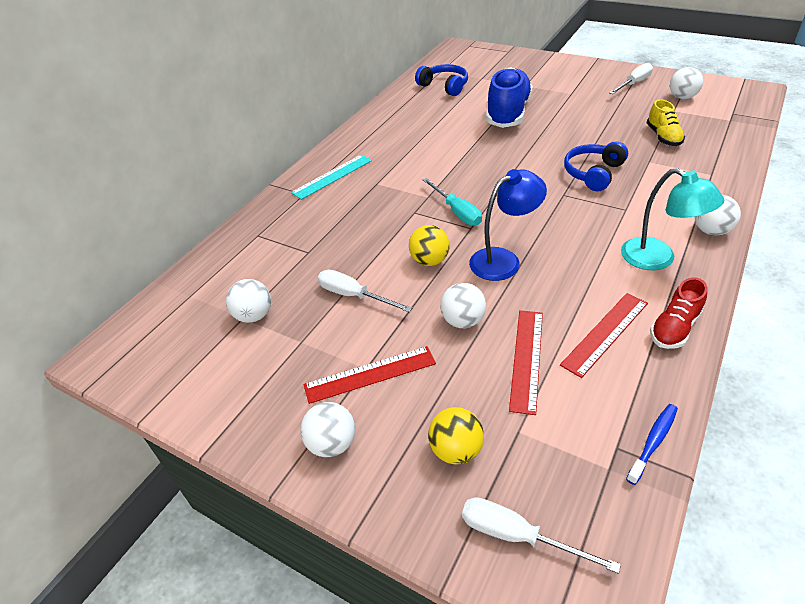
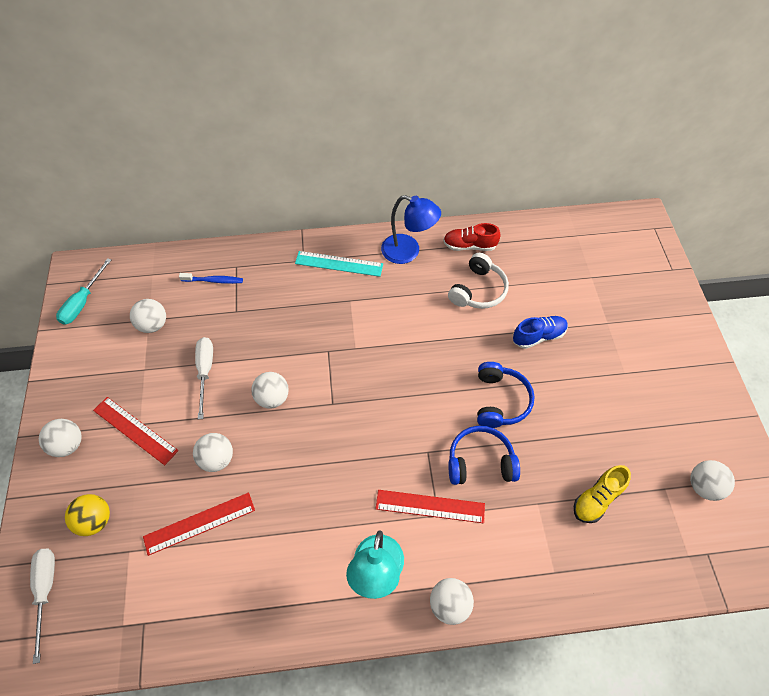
camera: 50 degrees right, 15 degrees up
yellow ball [409,225,450,266] -> white ball [251,372,289,408]
blue headphones [415,64,468,96] -> blue headphones moved to [477,362,535,428]
turquoise screwdriver [422,178,482,226] -> turquoise screwdriver moved to [56,258,111,325]
blue lamp [469,169,547,281] -> blue lamp moved to [381,195,441,264]
blue shoe [486,67,533,128] -> blue shoe [513,316,568,349], size x0.54
red ruler [560,293,648,378] -> red ruler moved to [376,490,485,523]
white screwdriver [609,63,653,94] -> none
blue toothbrush [626,404,678,485] -> blue toothbrush moved to [179,273,243,284]
red shoe [650,277,707,349] -> red shoe moved to [443,223,500,251]
none -> white headphones [448,253,509,309]

